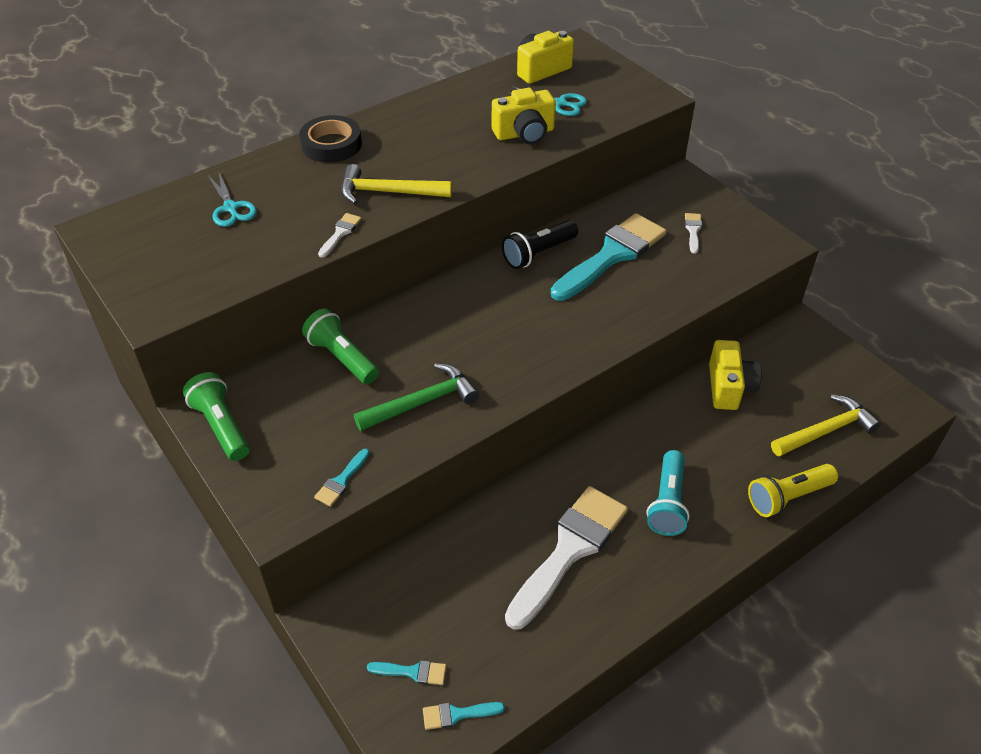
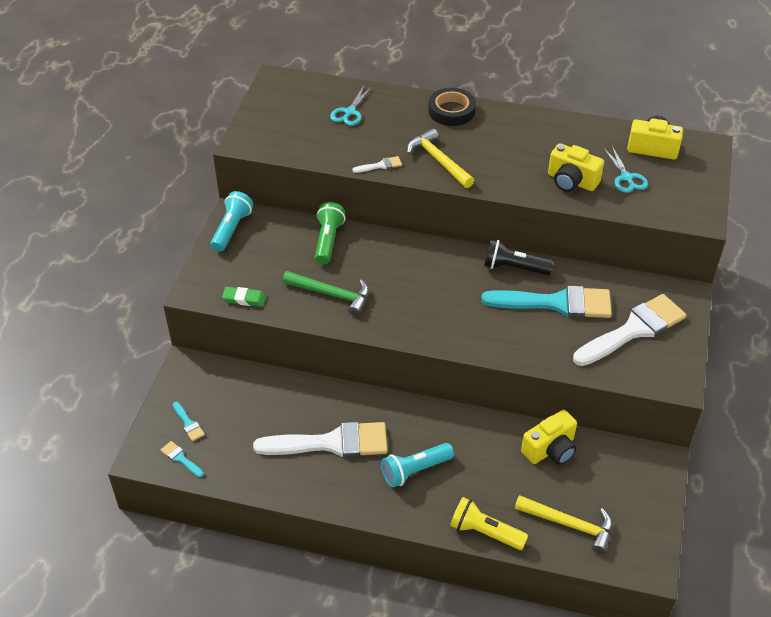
camera: 50 degrees right, 0 degrees up
green flashlight [183,372,250,461] -> turquoise flashlight [210,191,253,252]
turquoise brush [314,449,370,507] -> green eraser [222,287,266,307]
white brush [685,213,702,254] -> white brush [573,294,687,366], size x2.48

